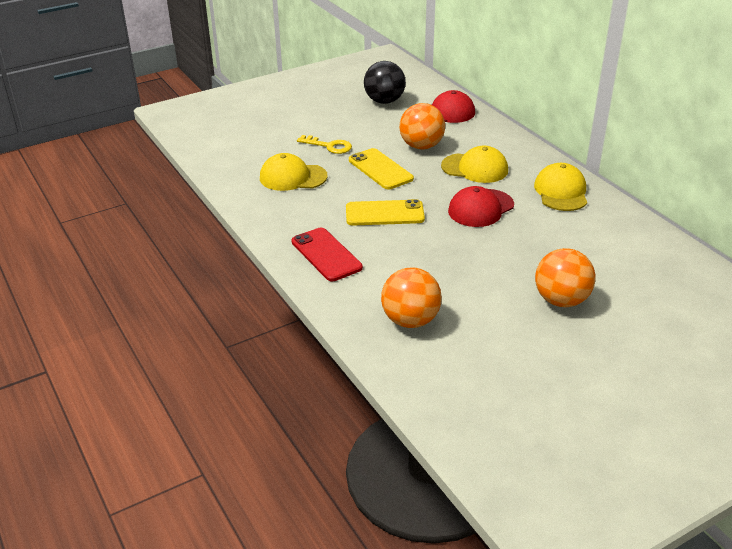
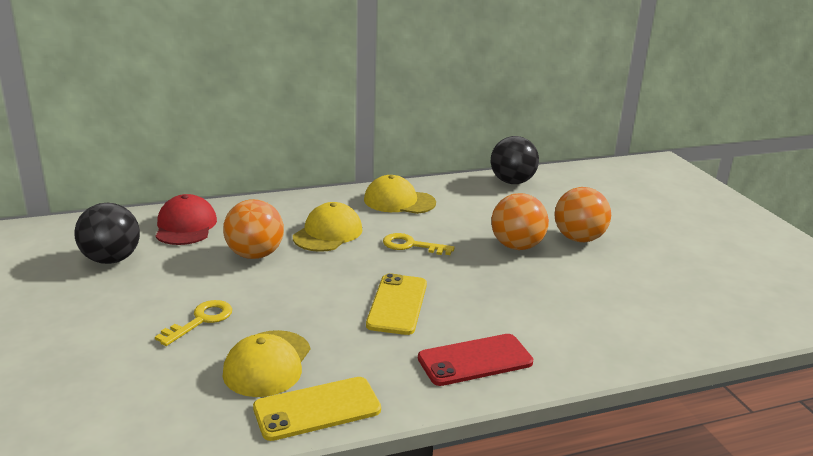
camera: 80 degrees left, 10 degrees down
yellow phone [349,148,414,190] -> yellow phone moved to [253,377,381,441]
orange ball [381,267,442,328] -> orange ball moved to [491,193,549,250]
red cap [448,186,514,227] -> yellow key [383,233,455,255]
none -> black ball [491,136,539,184]

